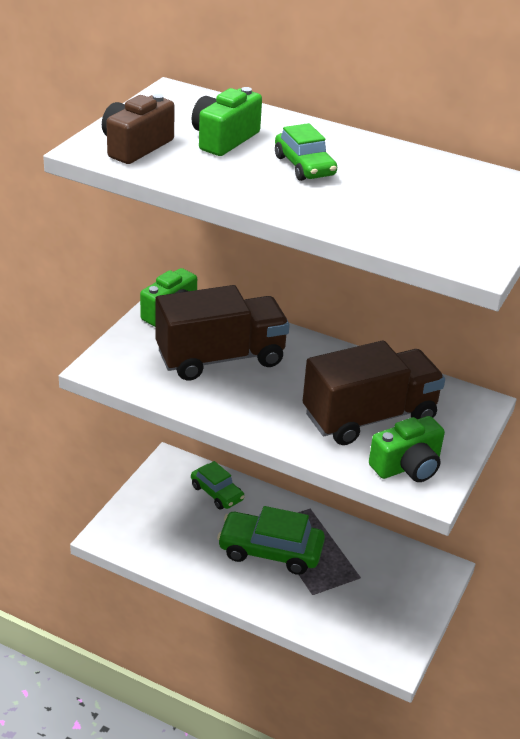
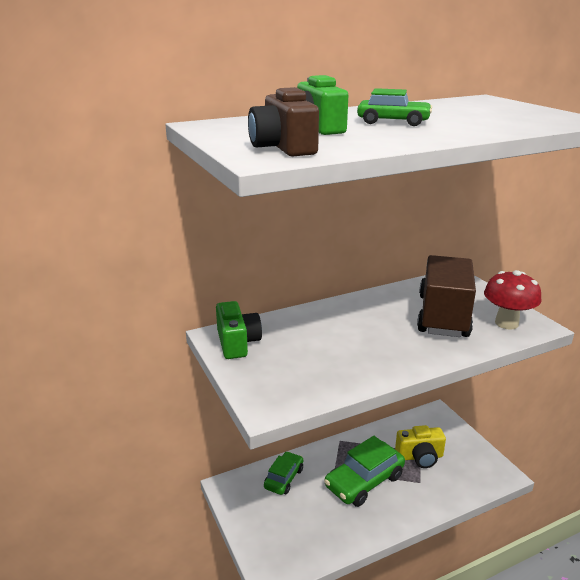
camera: 50 degrees left, 10 degrees down
brown truck [155,285,290,380] -> none
green car [191,461,245,510] -> green car turned 60 degrees counterclockwise [264,451,303,495]
green camera [369,416,445,482] -> red mushroom [484,270,541,330]
none -> yellow camera [395,425,446,468]

